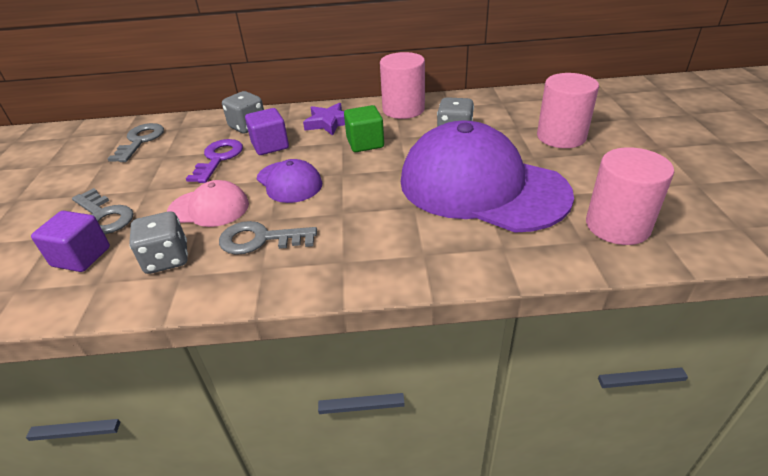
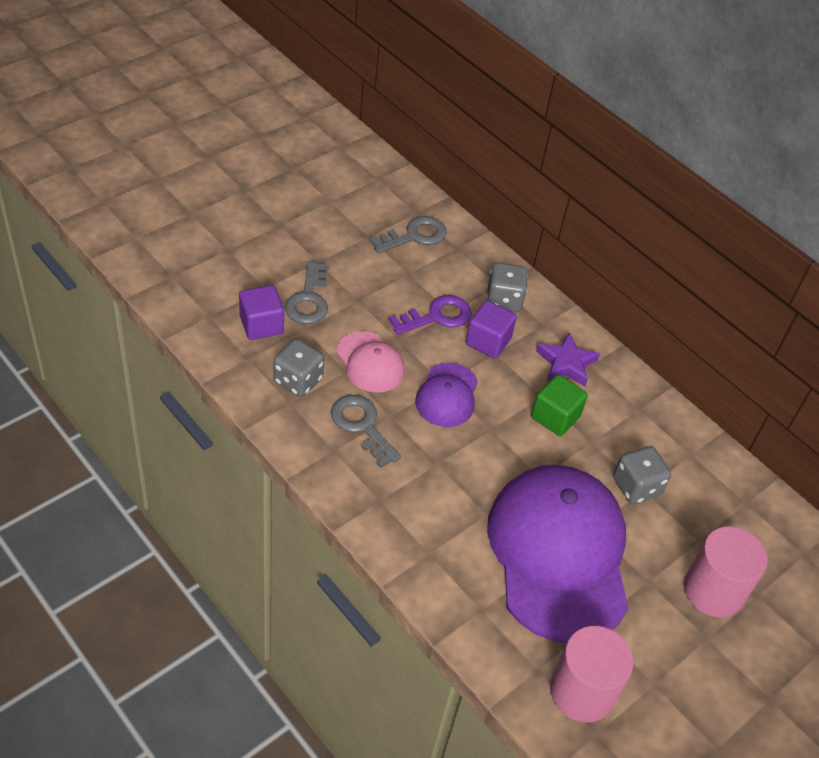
camera: 45 degrees right, 10 degrees up
pink cylinder [380,52,425,119] -> none

